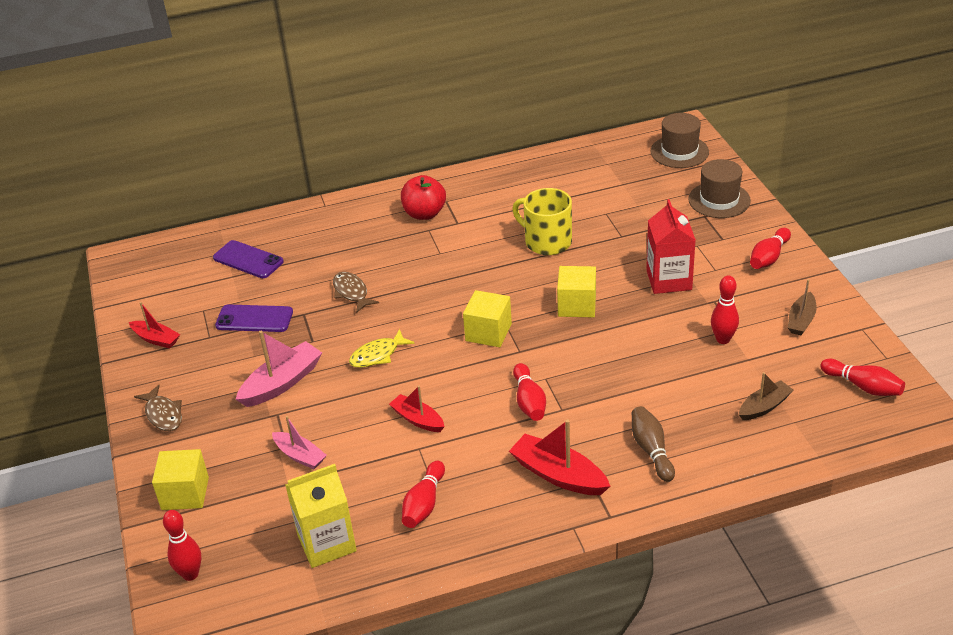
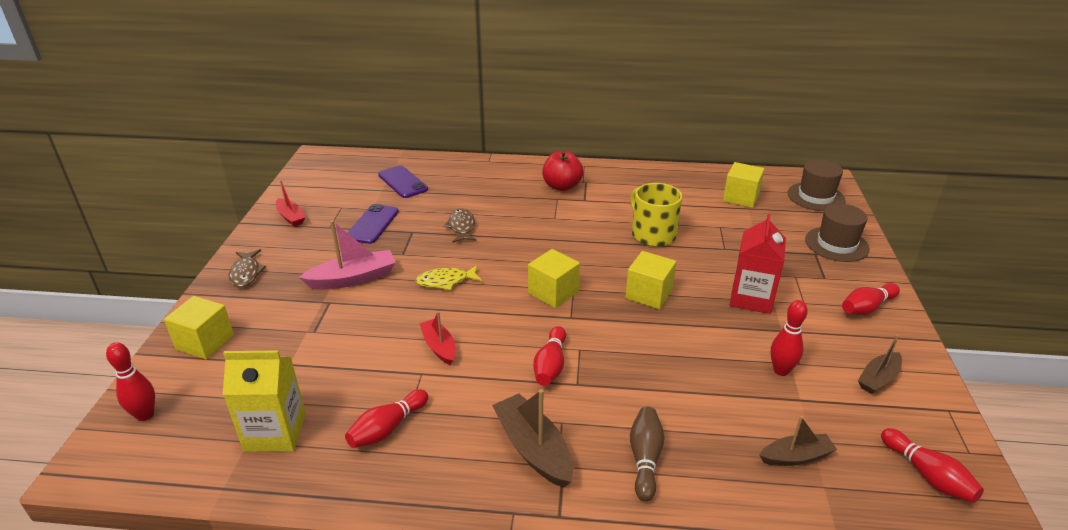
camera: 20 degrees right, 5 degrees down
purple phone [215,304,293,332] -> purple phone turned 75 degrees clockwise [348,204,399,244]
pink boat [272,416,327,469] -> none
red boat [509,419,610,495] -> brown boat [492,389,573,488]
none -> yellow cube [723,162,764,208]

